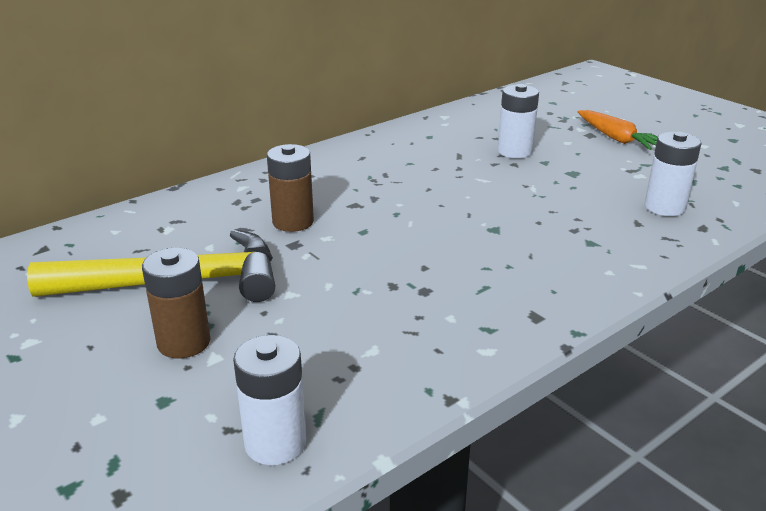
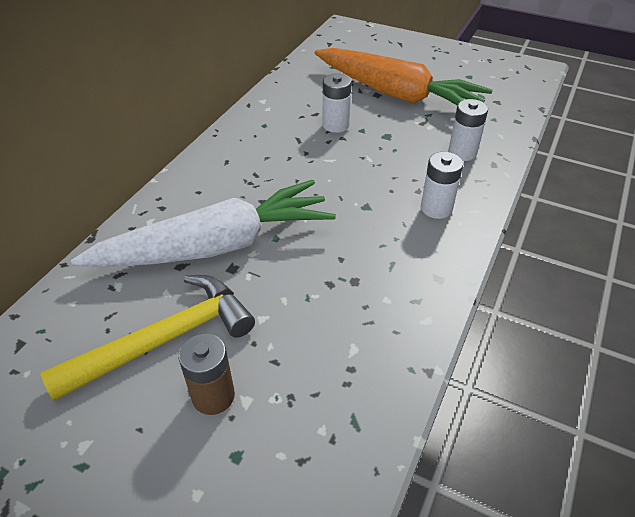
camera: 25 degrees left, 15 degrees up
white battery [233,335,307,465] -> white battery moved to [421,152,463,219]
brown battery [267,144,314,232] -> white carrot [71,180,336,267]
orange carrot [578,110,658,150] -> orange carrot [315,48,493,105], size x2.30

